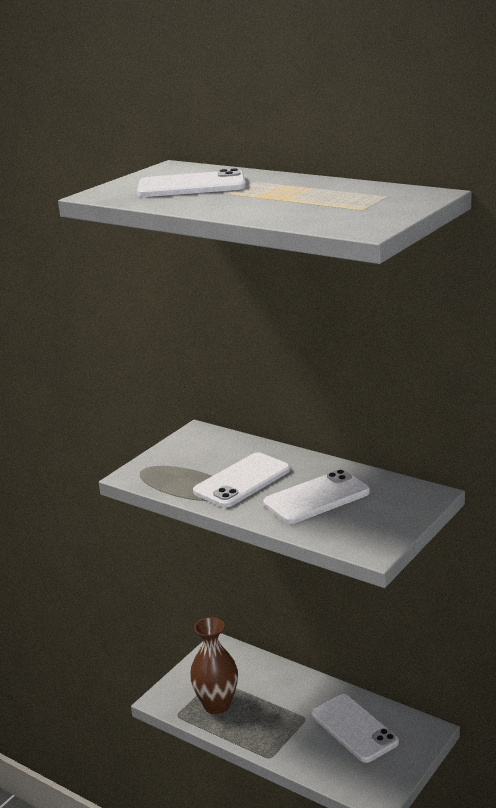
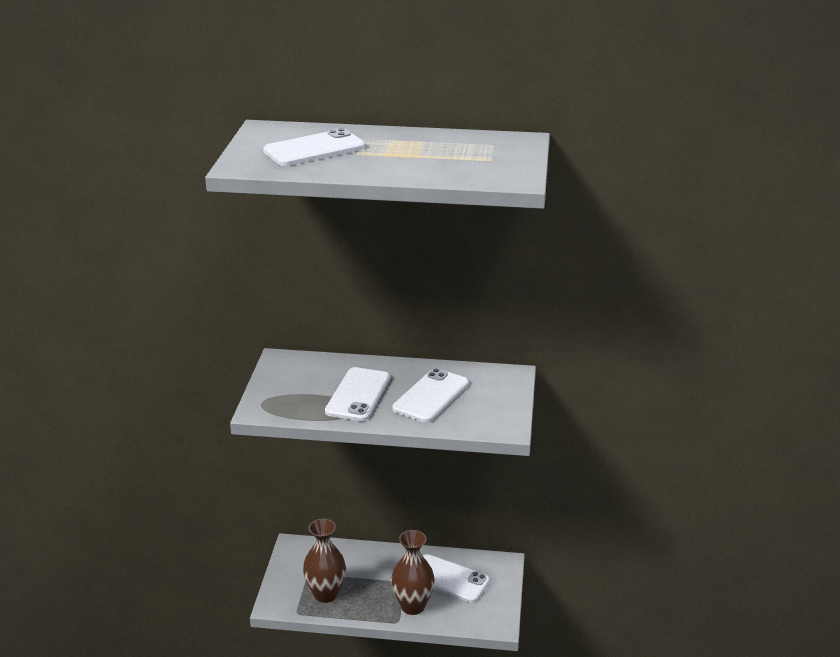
camera: 30 degrees left, 5 degrees up
none -> brown vase [391,530,435,615]

